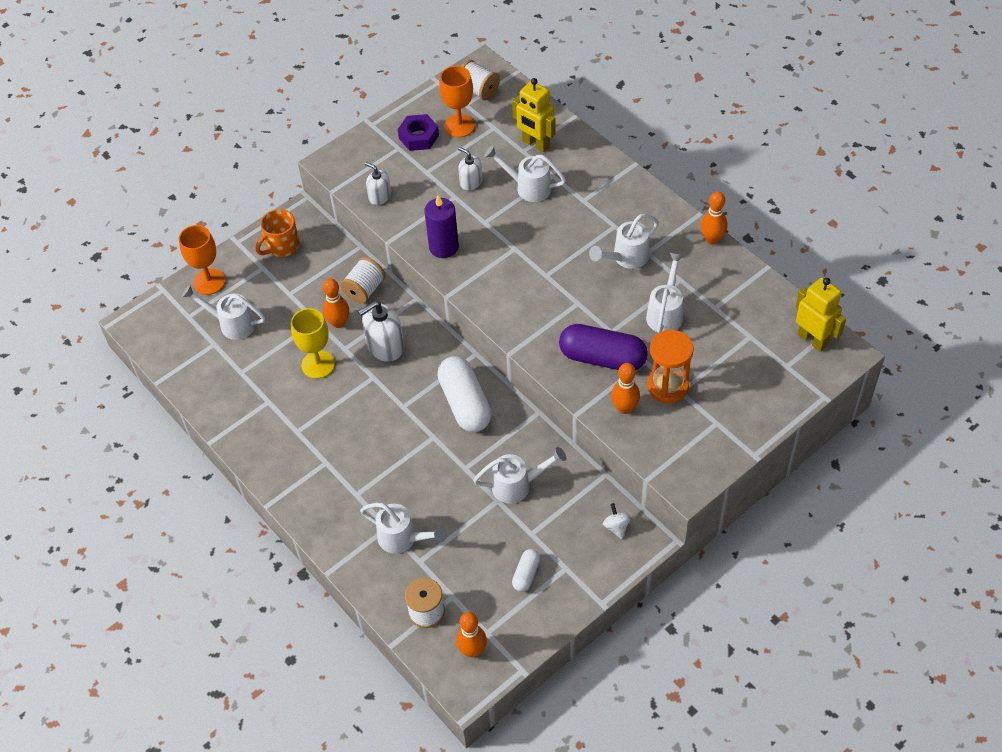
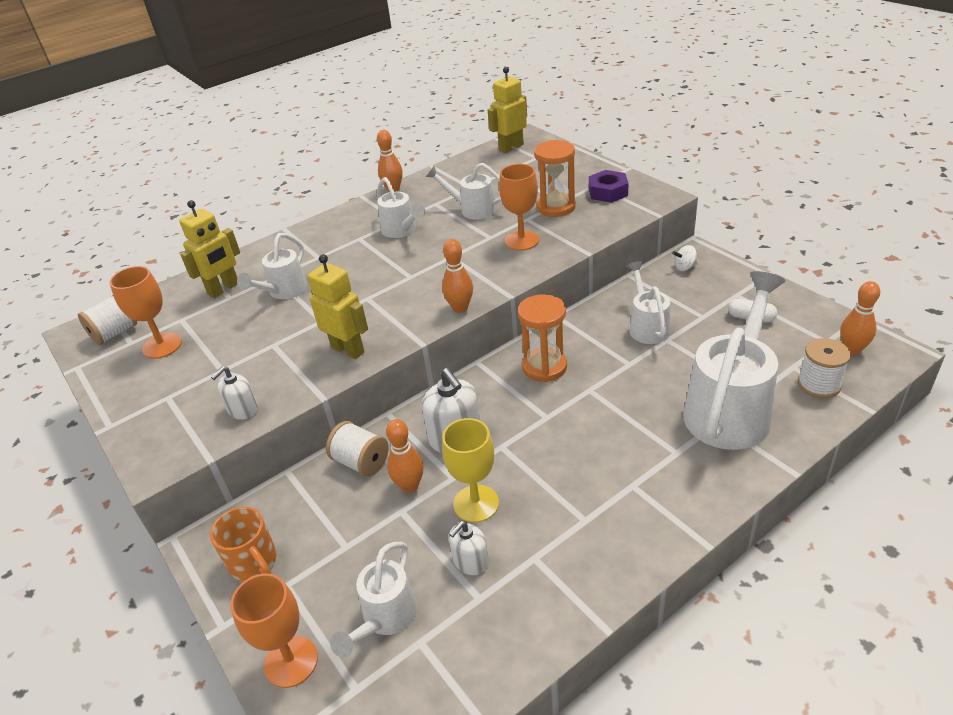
camera: 85 degrees left, 15 degrees down
white watering can [360,503,447,554] -> white watering can [683,271,786,450], size x1.84
purple nut [398,114,439,151] -> purple nut moved to [589,170,629,203]
purple candle [424,195,459,258] -> yellow robot [308,254,368,359]
white capsule [437,356,492,432] -> orange hourglass [518,294,567,382]
white soap dispenser [458,147,482,190] -> white soap dispenser moved to [449,521,489,575]
purple capsule [559,324,648,370] -> orange goblet [499,164,539,251]
orange bowling pin [611,363,640,414] -> orange bowling pin moved to [442,239,473,313]

